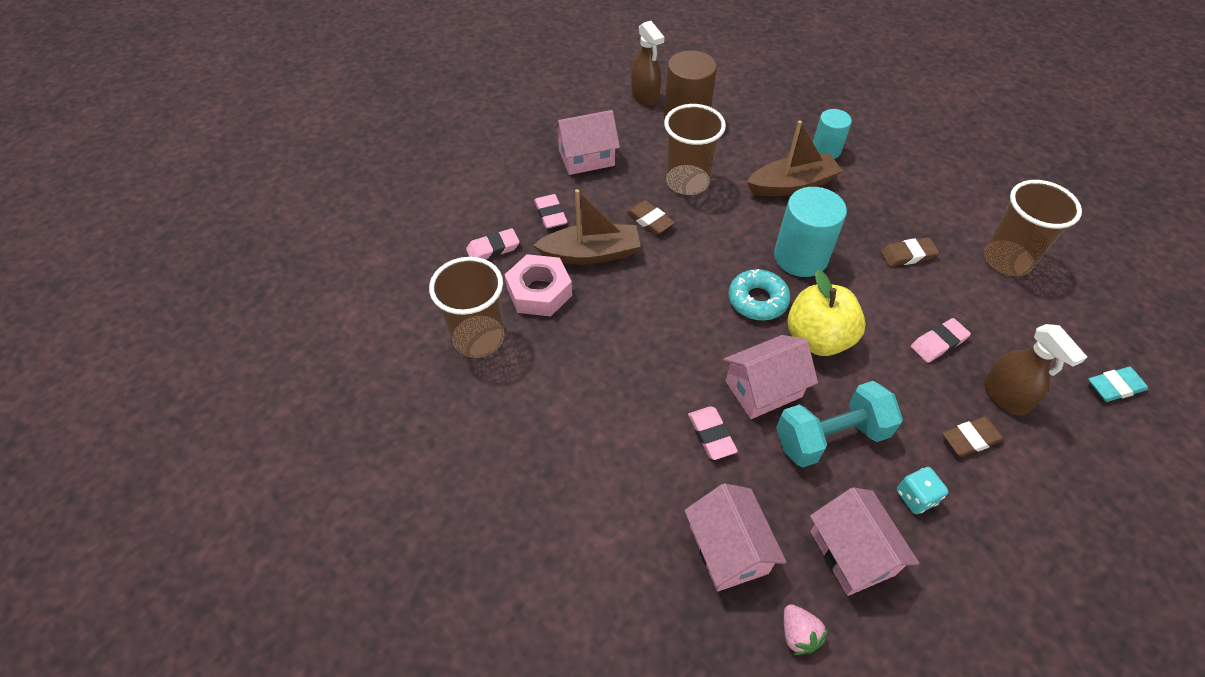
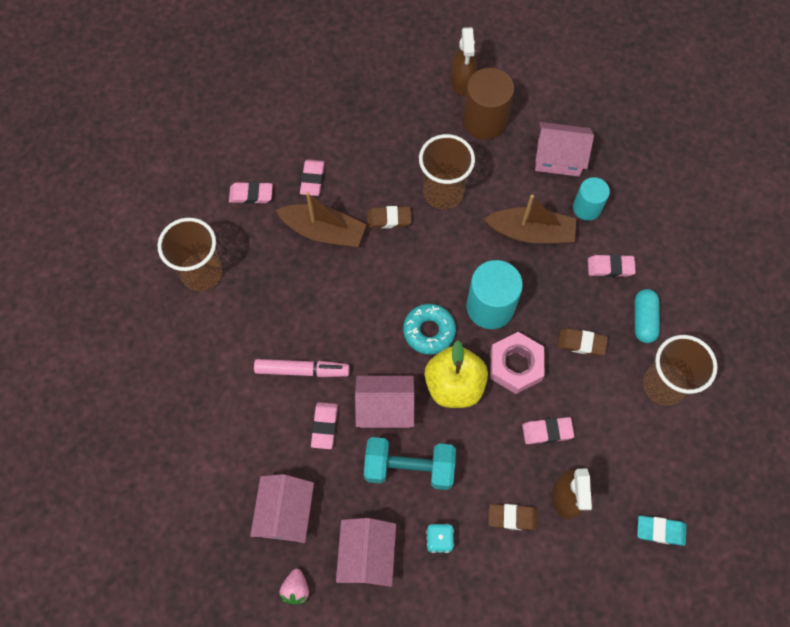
camera: 25 degrees right, 15 degrees up
pink nut [505,254,572,316] -> pink nut moved to [490,332,545,394]
pink house [553,110,620,175] -> pink house moved to [535,122,594,177]
brown eraser [626,200,675,235] -> brown eraser turned 75 degrees counterclockwise [367,206,411,229]
none -> pink marker [254,359,350,377]
none -> pink eraser [588,254,636,277]
none -> turquoise capsule [635,289,660,343]

